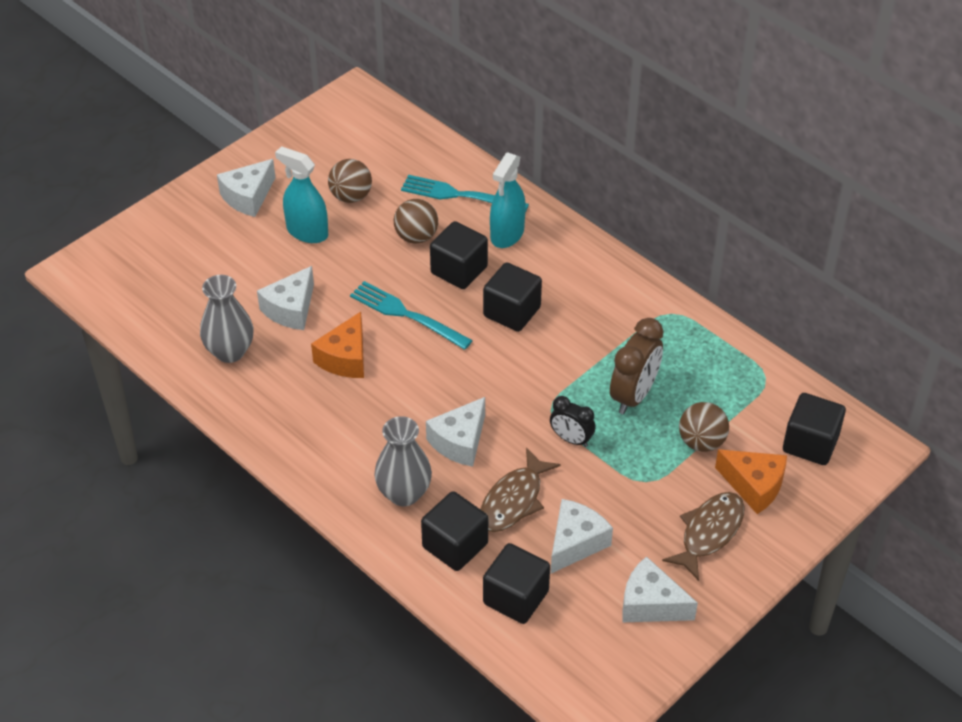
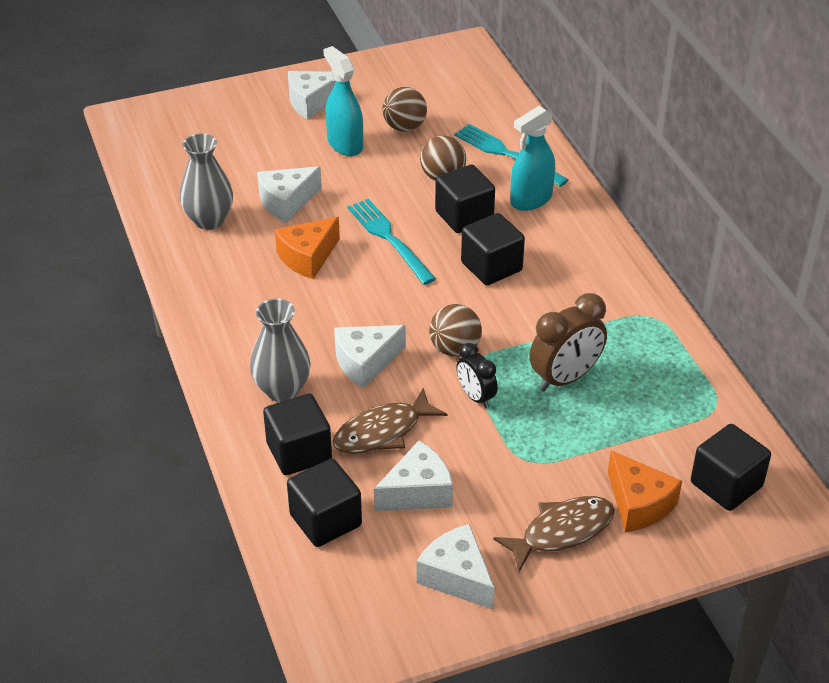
camera: 25 degrees right, 5 degrees down
brown ball [679,402,729,452] -> brown ball moved to [429,304,482,357]

